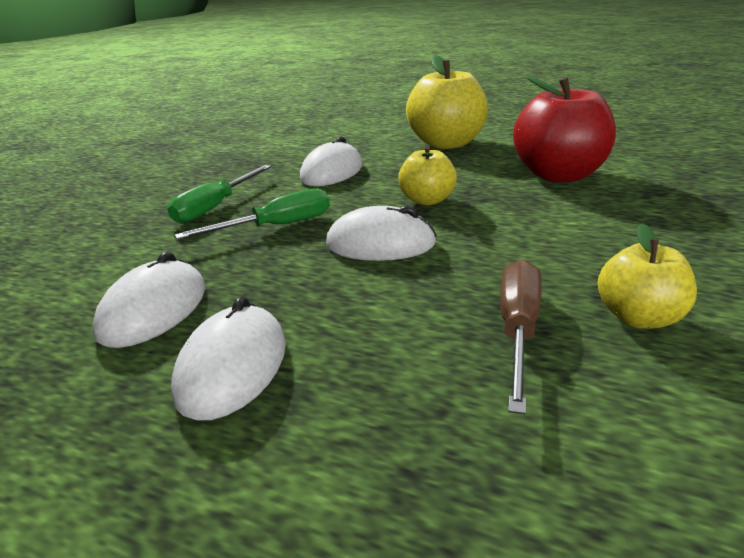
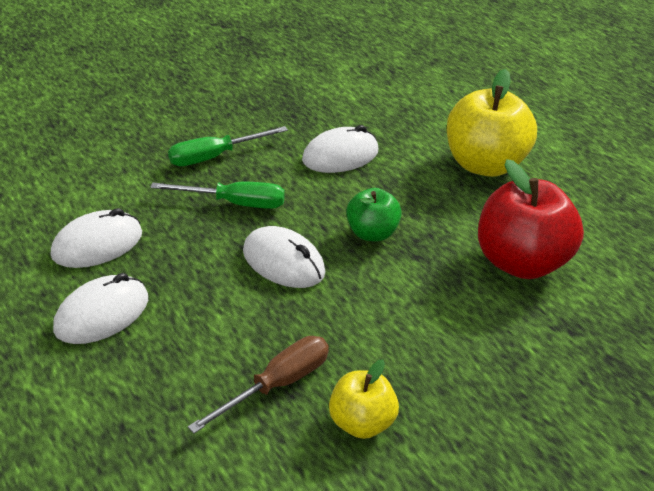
camera: 30 degrees right, 10 degrees up
yellow apple [398,146,457,206] -> green apple [346,188,402,241]

